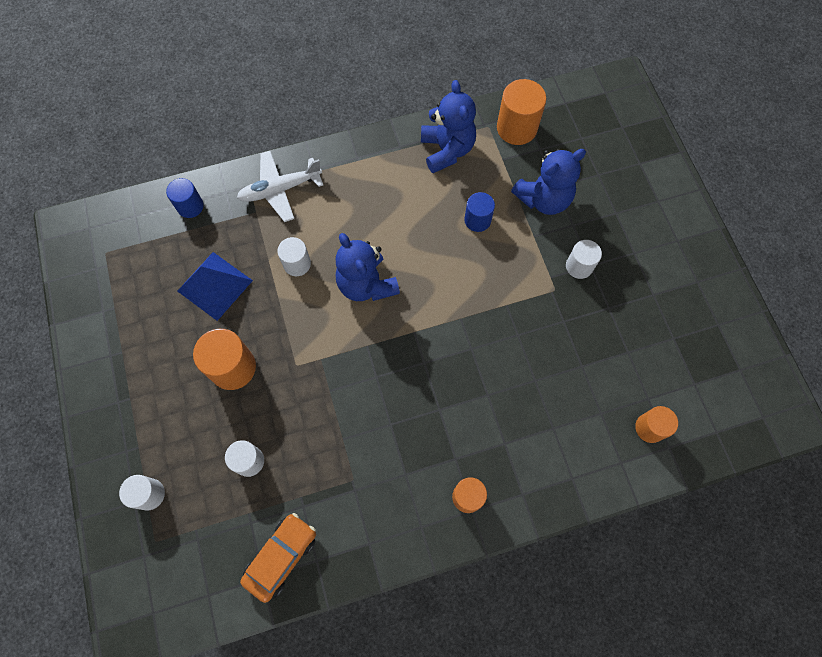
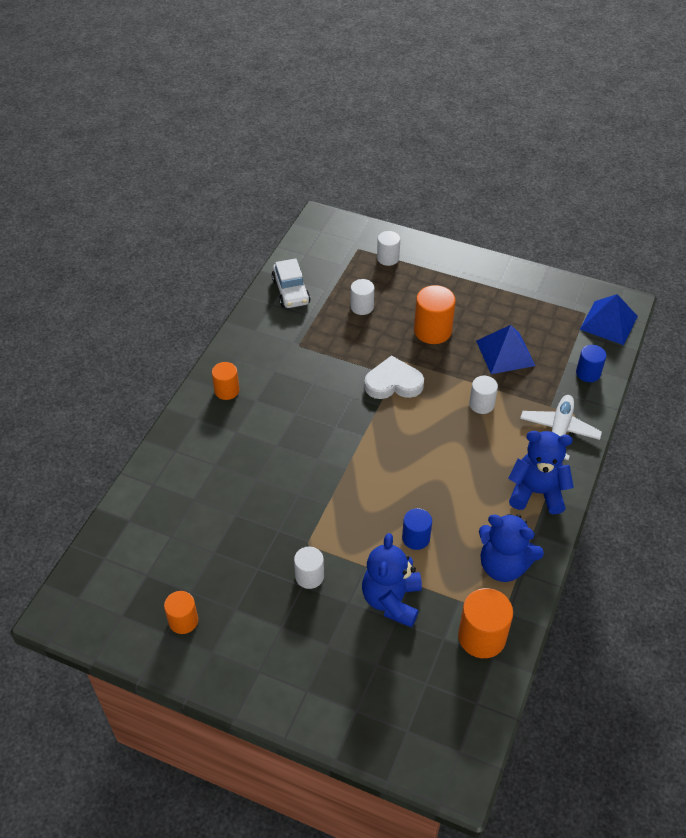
camera: 130 degrees right, 20 degrees down
orange car [240,513,316,603] -> white car [272,258,310,308]
blue teddy bear [336,233,400,301] -> blue teddy bear moved to [508,431,574,514]
orange cylinder [635,406,678,443] -> orange cylinder moved to [164,591,198,634]
none -> white heart [364,355,424,399]
none -> blue pyramid [580,294,638,345]

